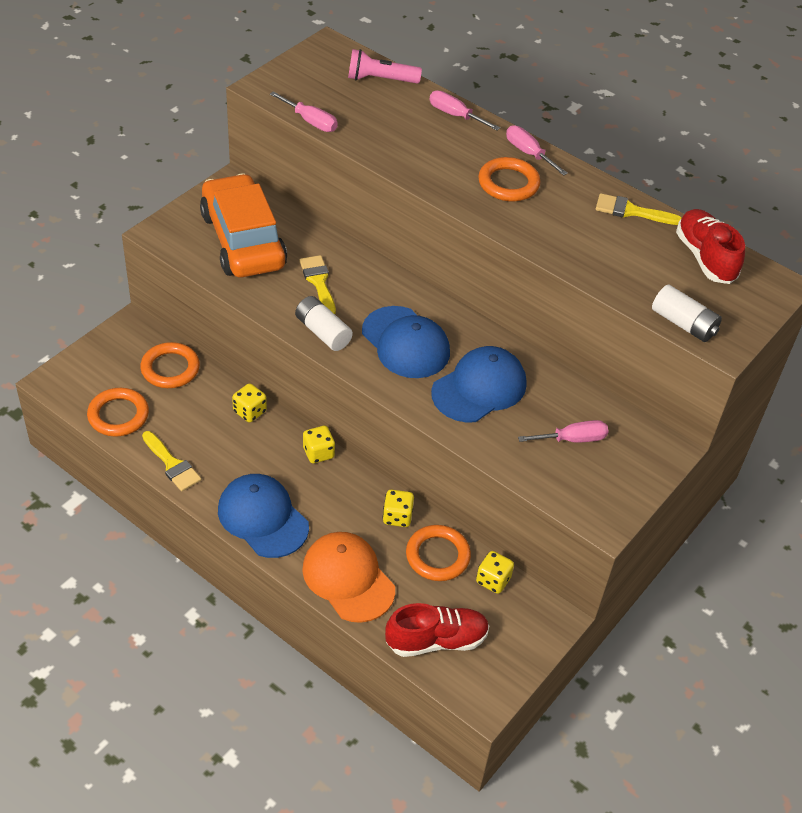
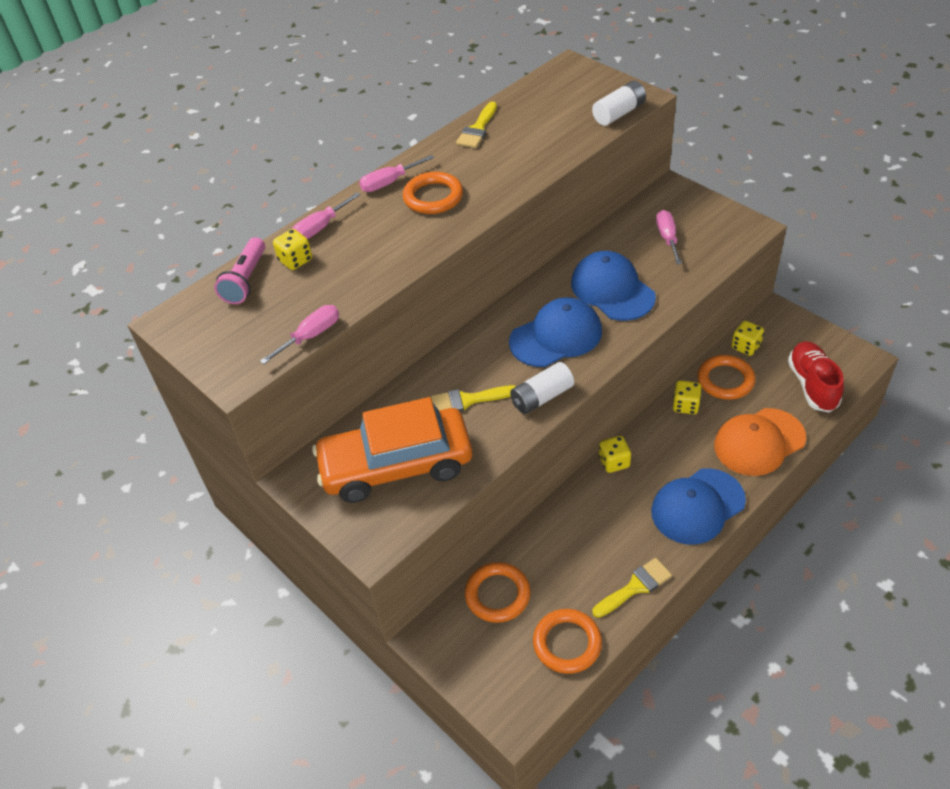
camera: 75 degrees left, 0 degrees up
yellow dice [232,383,267,422] -> yellow dice moved to [273,229,312,270]
red shoe [676,209,745,284] -> none

